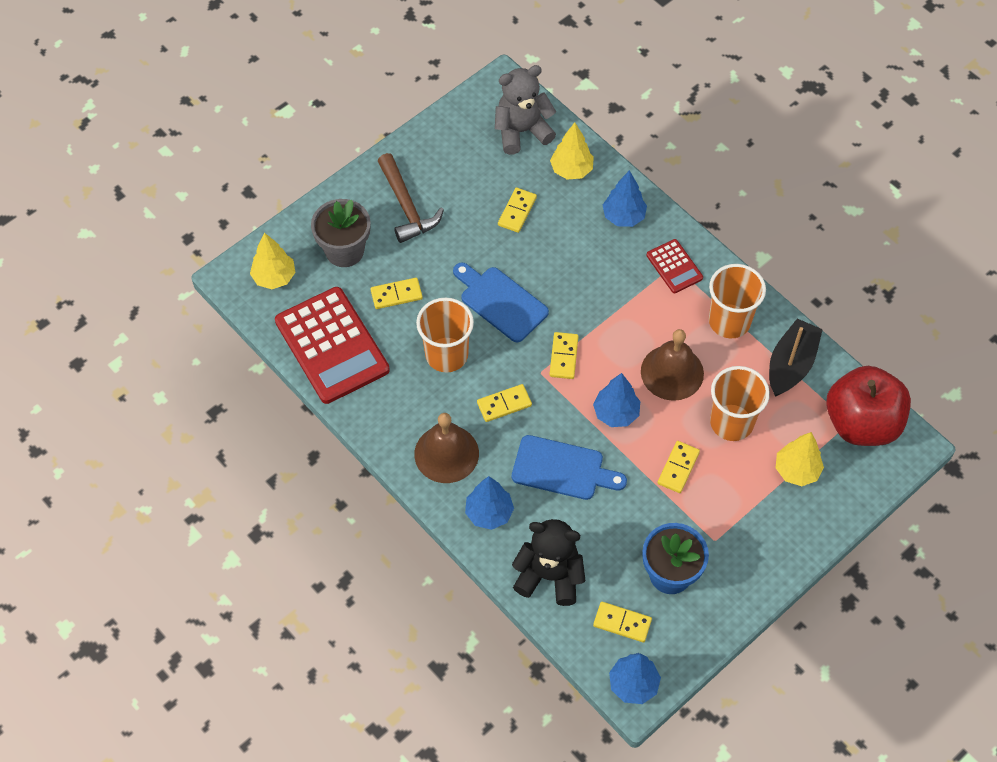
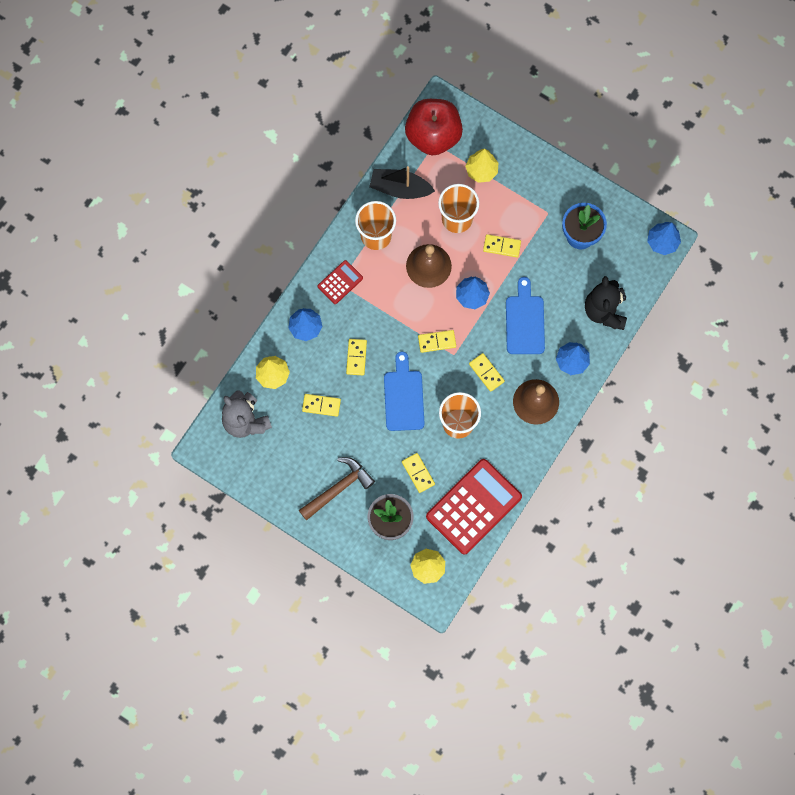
camera: 105 degrees left, 15 degrees up
blue cutting board [453,262,549,343] -> blue cutting board turned 150 degrees clockwise [384,351,425,431]
yellow domino [593,602,652,642] -> yellow domino moved to [346,339,367,375]

